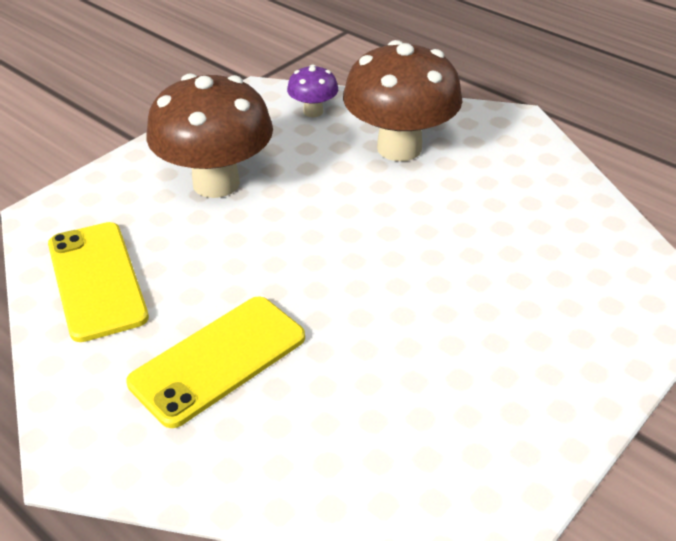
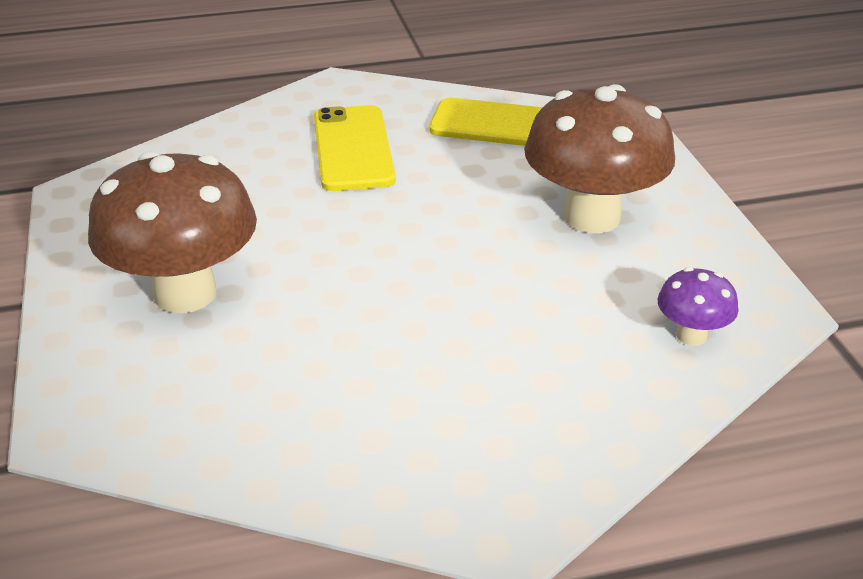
camera: 125 degrees right, 5 degrees down
brown mushroom [343,40,463,161] -> brown mushroom moved to [88,151,257,313]

